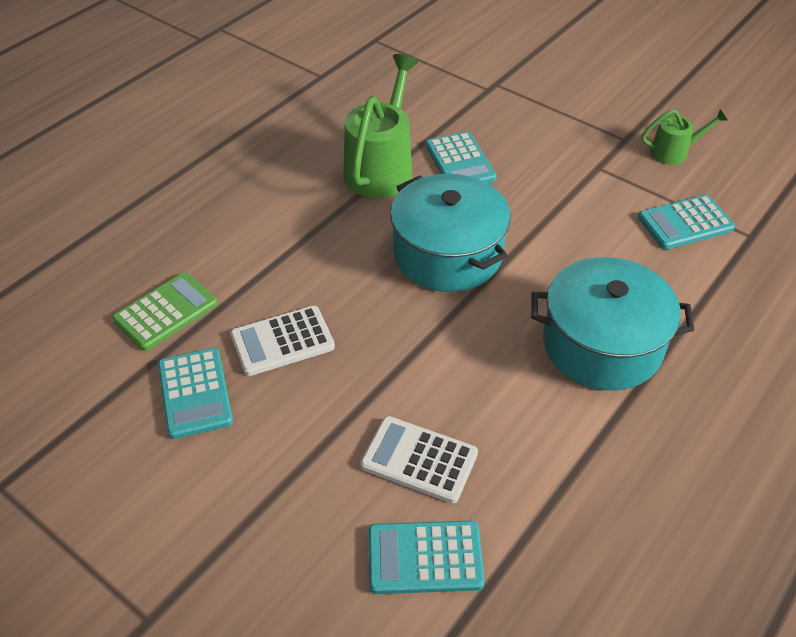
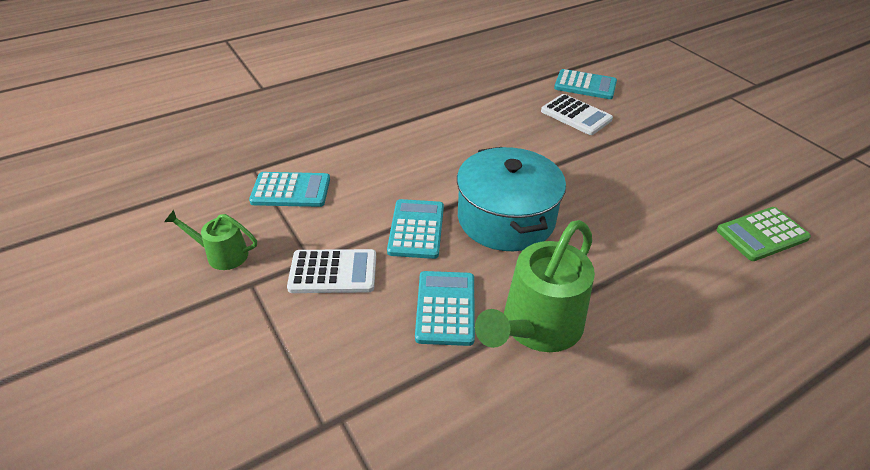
camera: 160 degrees left, 5 degrees down
turquoise calculator [158,348,233,439] -> turquoise calculator moved to [387,199,444,259]
white calculator [230,306,335,376] -> white calculator moved to [287,249,376,293]
turquoise pot [531,257,694,390] -> none

